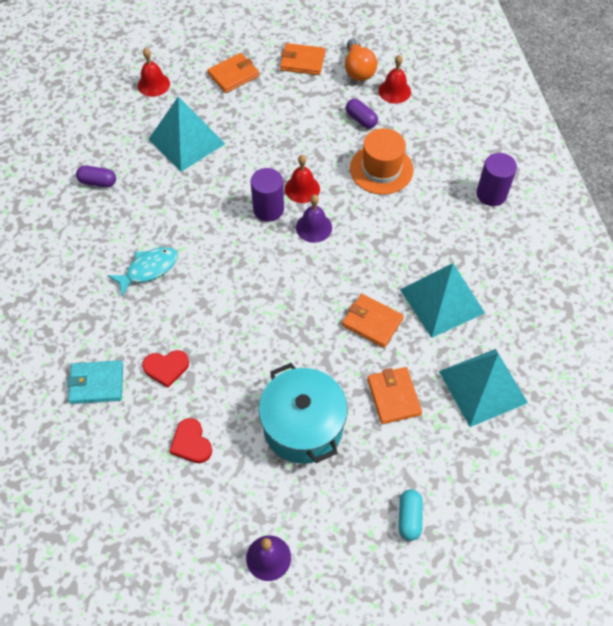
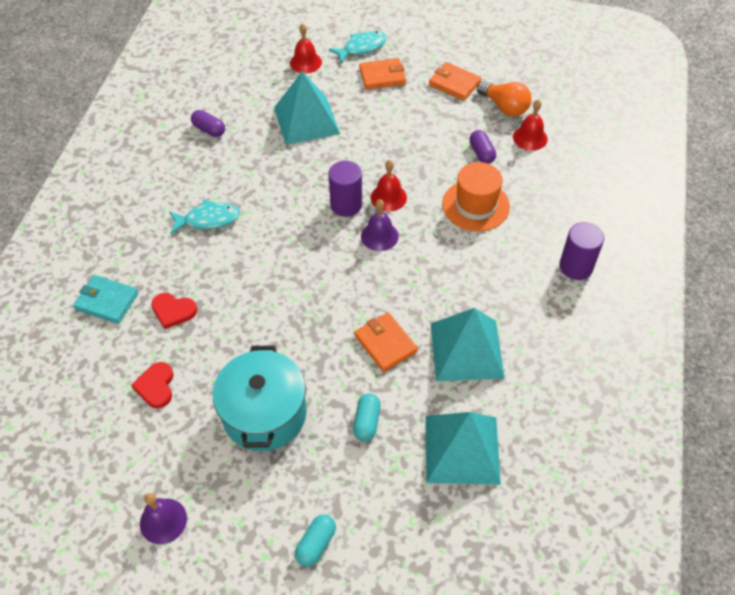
camera: 25 degrees right, 5 degrees down
orange light bulb [345,38,377,81] -> orange light bulb turned 60 degrees counterclockwise [477,81,532,117]
orange wallet [367,367,422,424] -> turquoise capsule [353,393,381,441]
none -> turquoise fish [329,31,387,64]

